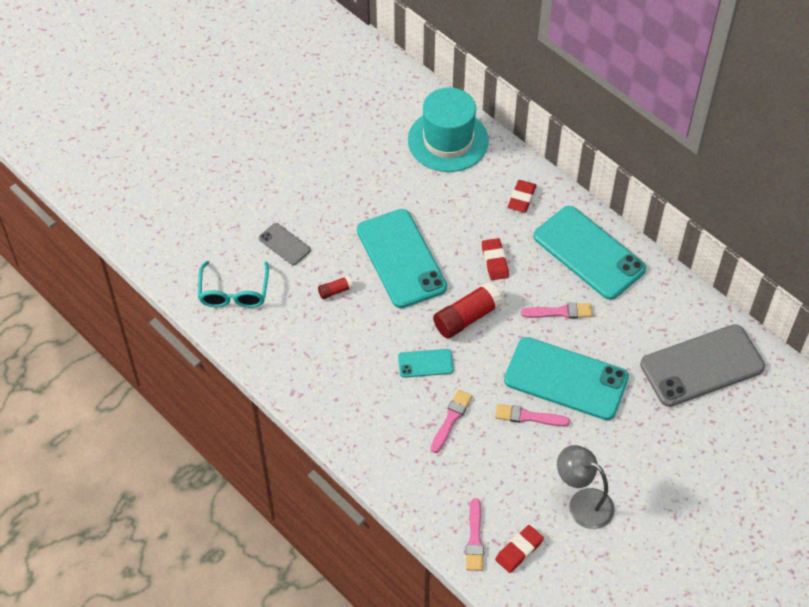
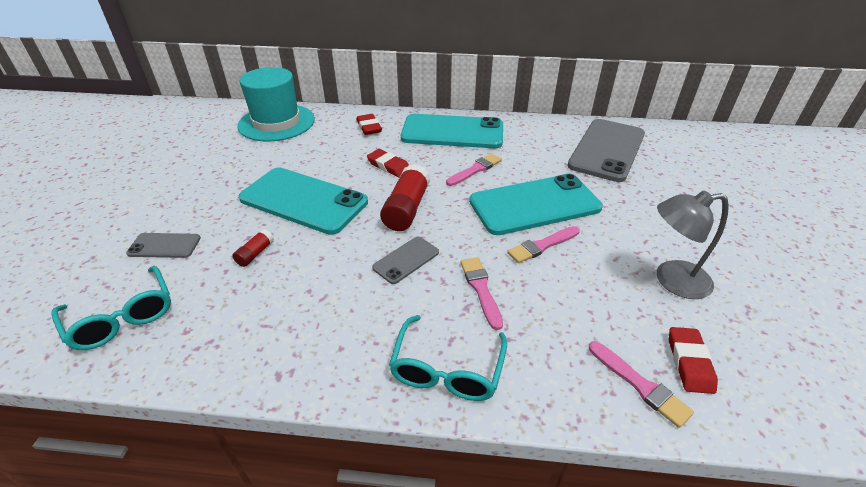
camera: 40 degrees left, 15 degrees down
turquoise phone [398,349,454,378] -> grey phone [372,237,439,284]
none -> turquoise glasses [389,315,507,401]

